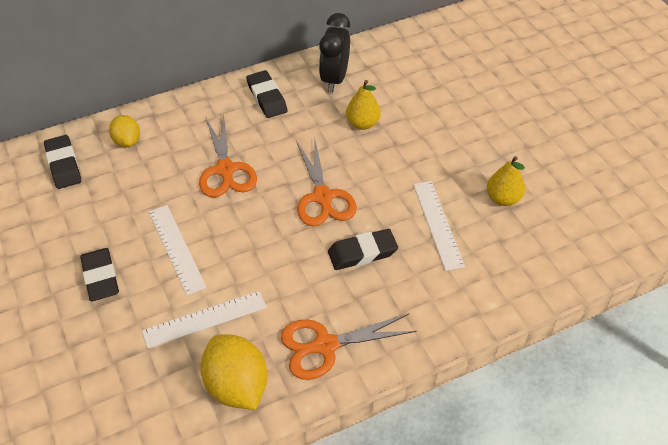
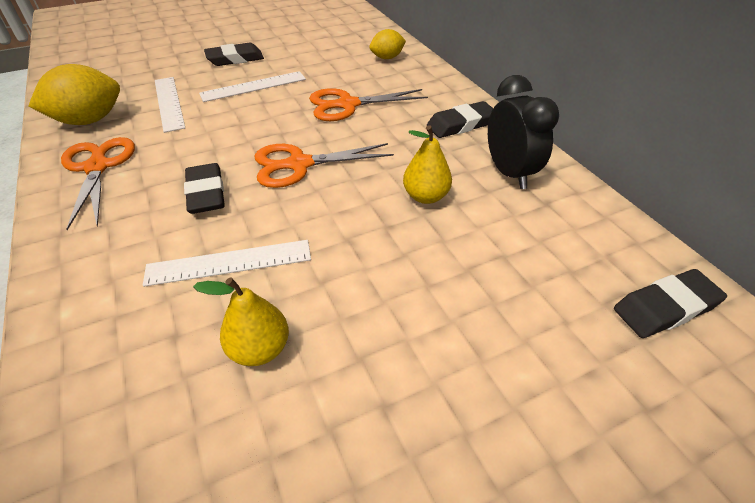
camera: 90 degrees right, 5 degrees down
black eraser [44,135,81,189] -> black eraser moved to [614,269,727,338]
black clock [319,13,350,92] -> black clock turned 60 degrees clockwise [488,75,559,189]

